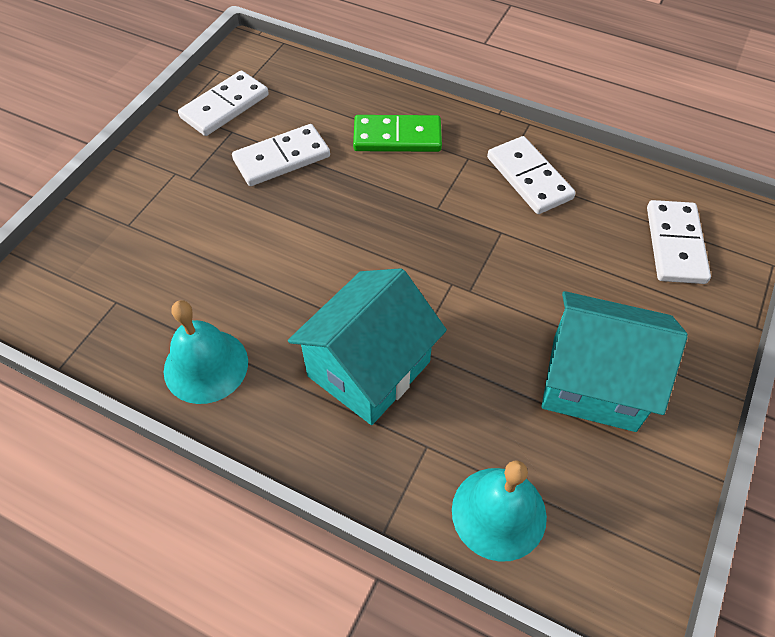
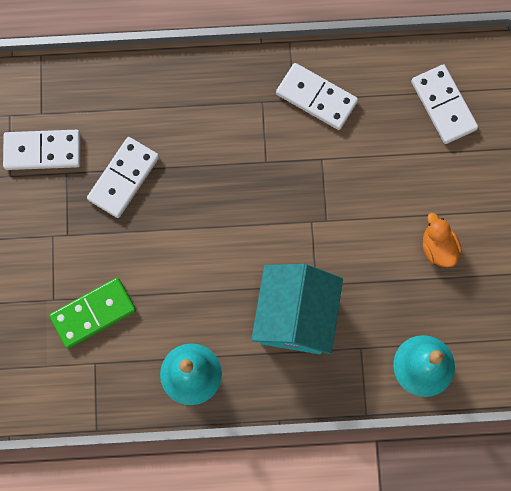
camera: 30 degrees left, 20 degrees up
white domino [178,71,269,136] -> white domino turned 75 degrees clockwise [3,130,81,170]
green domino [353,115,442,152] -> green domino moved to [49,278,136,349]
turquoise house [541,291,688,432] -> orange duck [423,213,462,267]

